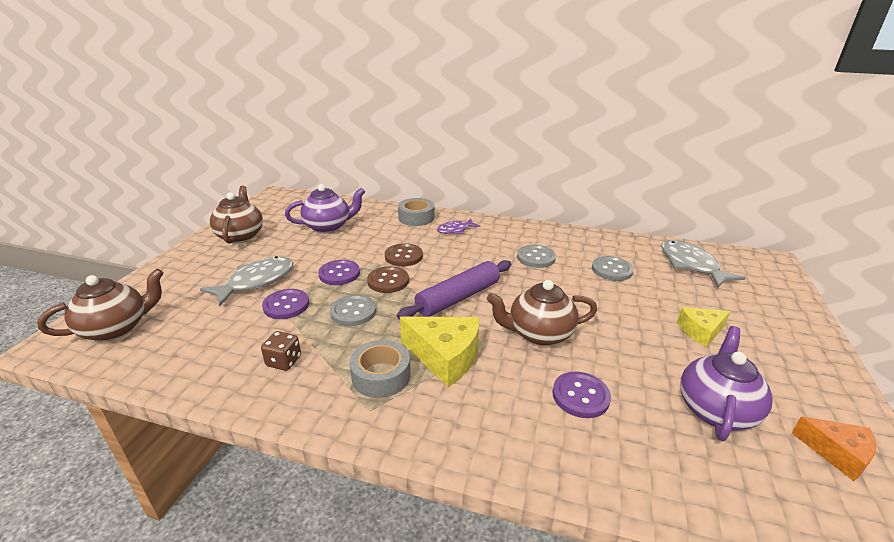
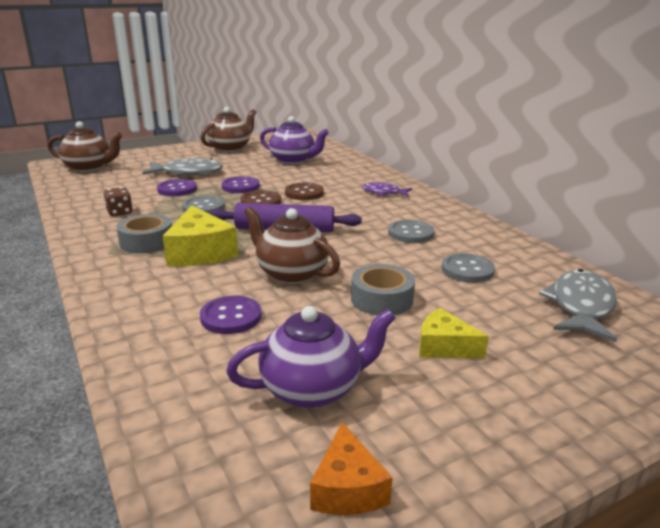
camera: 45 degrees right, 5 degrees down
grey tape [398,198,434,226] -> grey tape moved to [351,264,415,316]

